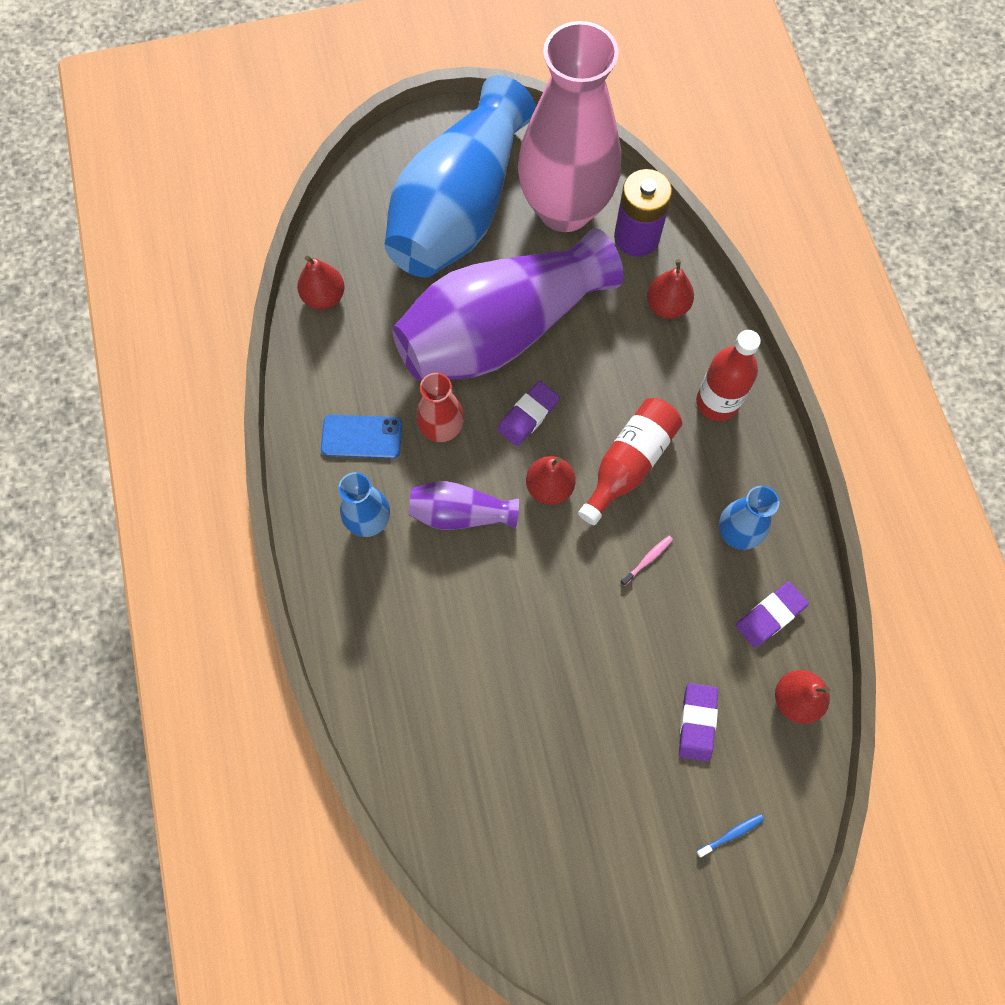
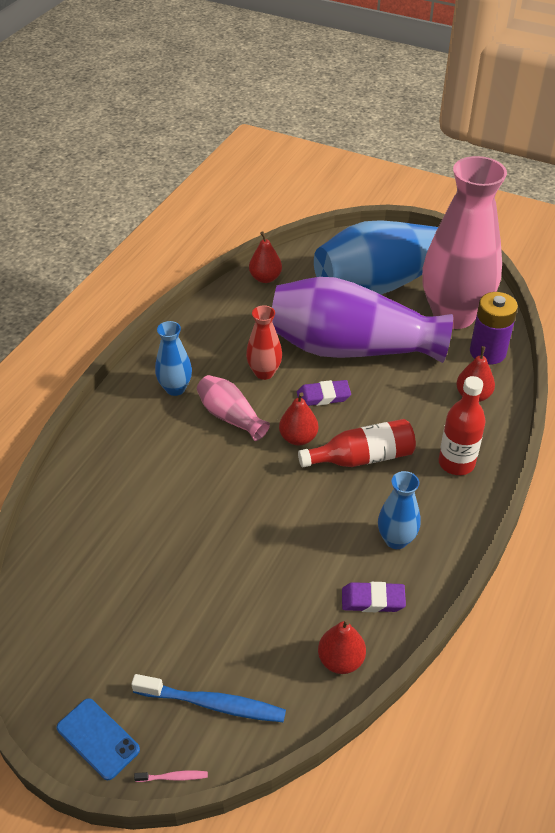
camera: 40 degrees right, 25 degrees down
blue phone [321,415,402,459] -> blue phone moved to [57,698,140,780]
purple vase [408,481,519,530] -> pink vase [197,375,270,441]
pink toothbrush [620,536,673,586] -> pink toothbrush moved to [134,770,208,782]
purple eraser [679,683,718,762] -> none
blue toothbrush [696,814,764,857] -> blue toothbrush [131,674,286,722], size x2.26

